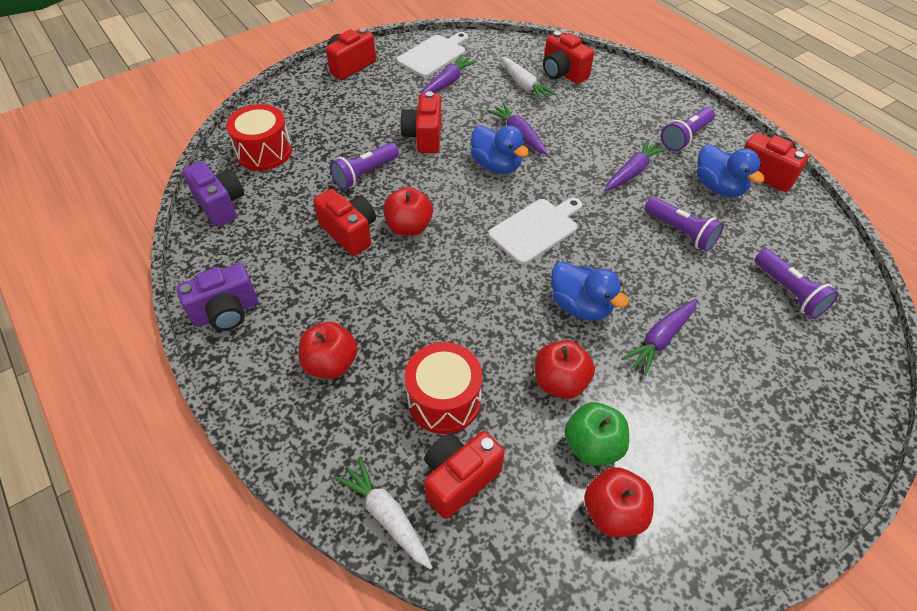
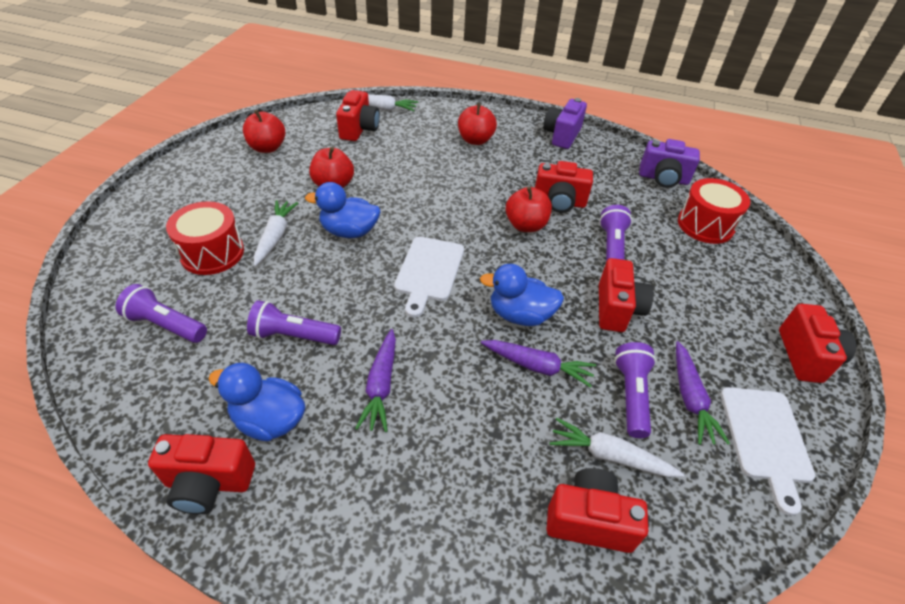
camera: 140 degrees right, 5 degrees down
red camera [400,91,442,153] -> red camera turned 45 degrees clockwise [599,258,654,332]
red drum [405,342,482,434] -> red drum moved to [166,201,244,275]
green apple [564,402,629,466] -> none
purple carrot [621,299,698,376] -> white carrot [254,200,298,266]
purple flashlight [661,107,715,151] -> purple flashlight moved to [614,342,656,438]

